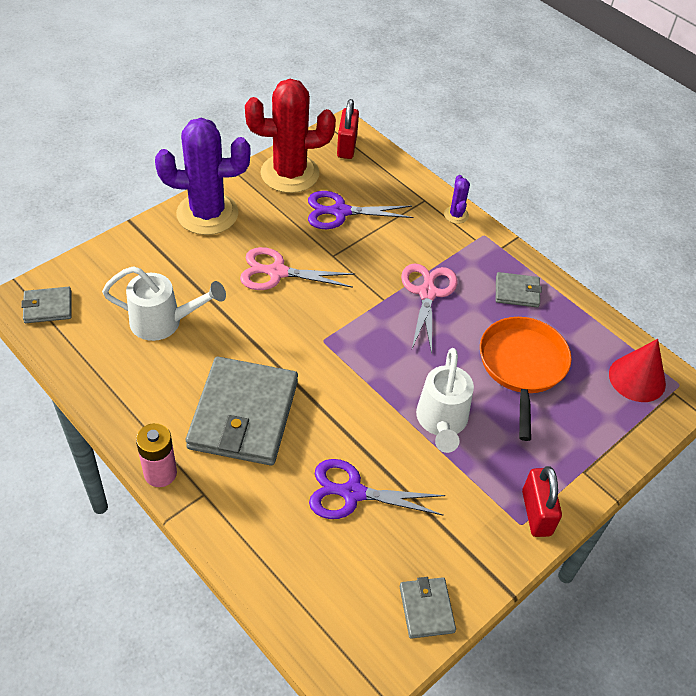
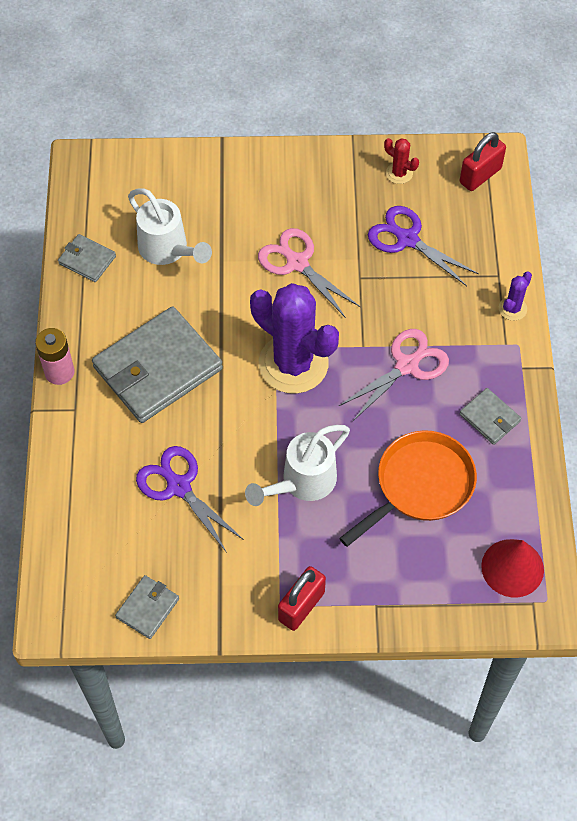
camera: 45 degrees right, 10 degrees up
grey wallet [21,287,72,323] -> grey wallet moved to [58,234,116,282]
purple cactus [155,118,250,235] -> purple cactus moved to [250,283,339,393]
red cactus [245,79,336,193] -> red cactus [384,138,419,184], size x0.42

